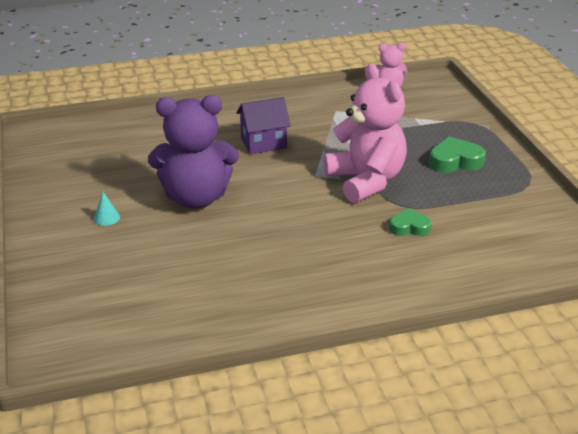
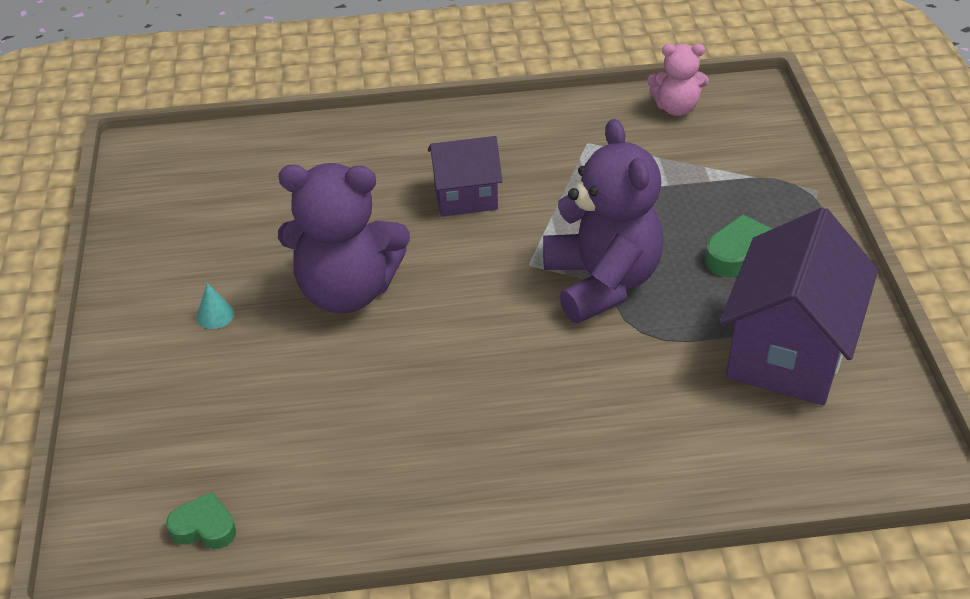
camera: 10 degrees right, 10 degrees up
pink teddy bear [323,64,407,203] -> purple teddy bear [543,119,664,323]
green heart [389,208,432,236] -> green heart moved to [166,492,236,549]
none -> purple house [719,207,878,406]

